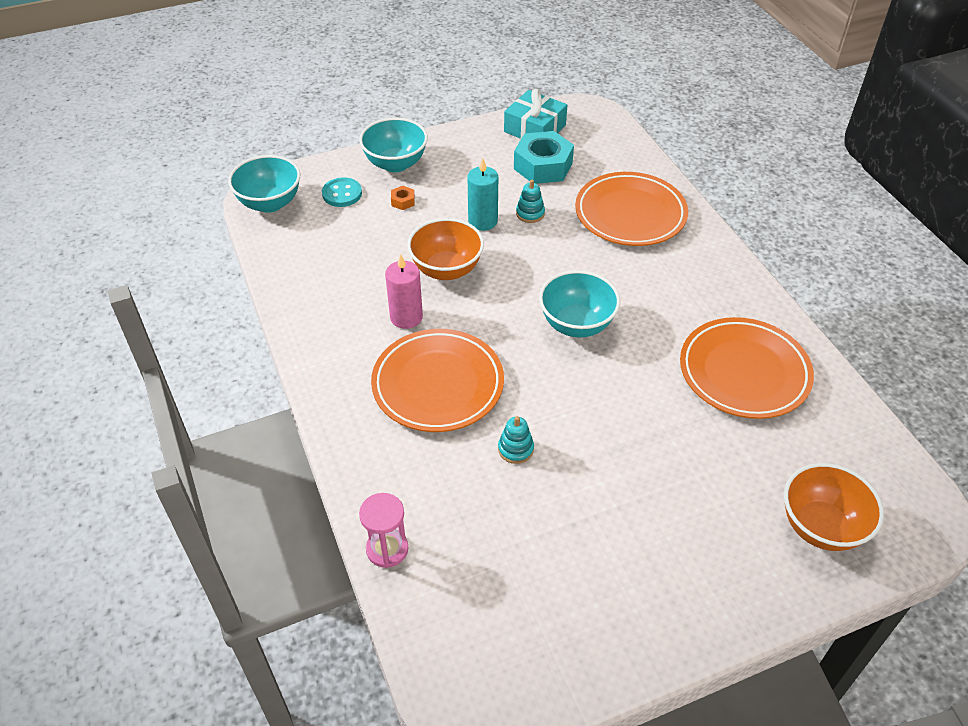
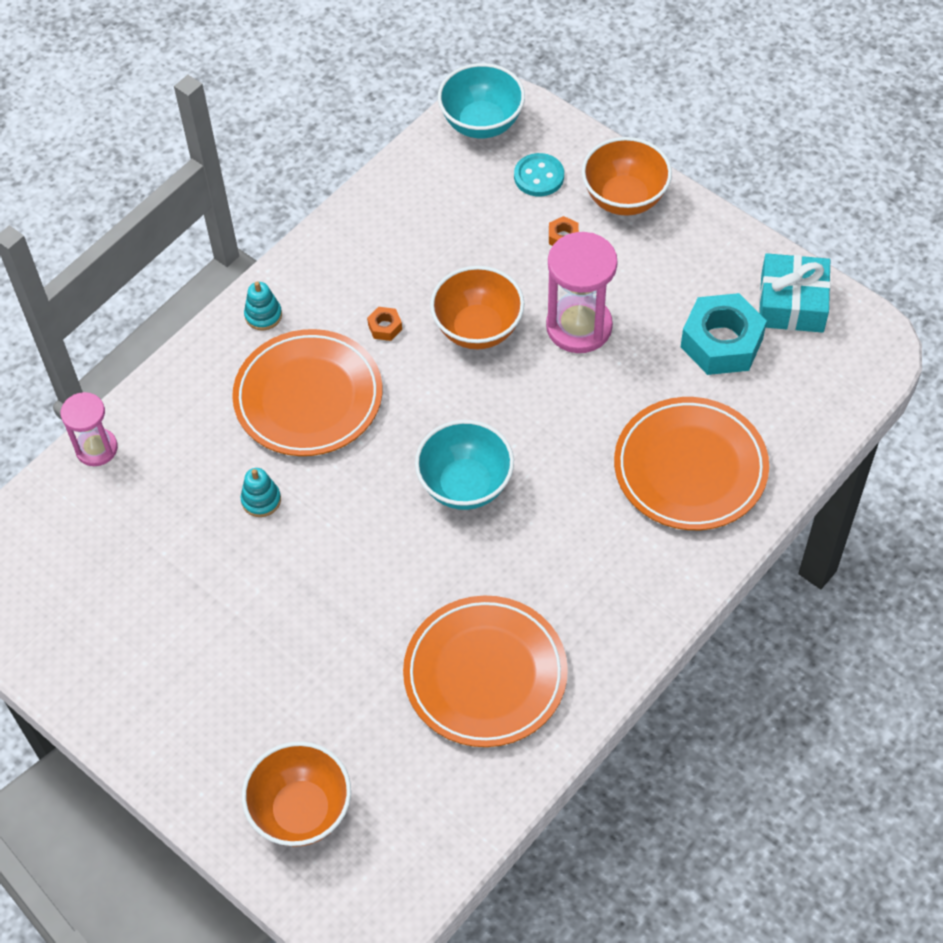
camera: 65 degrees right, 10 degrees up
turquoise bowl [359,118,428,172] -> orange bowl [582,137,672,216]
pink candle [385,254,423,329] -> orange nut [367,307,402,341]
turquoise candle [467,158,498,231] -> pink hourglass [546,232,618,353]
turquoise stacking toy [516,180,545,223] -> turquoise stacking toy moved to [244,281,282,330]

